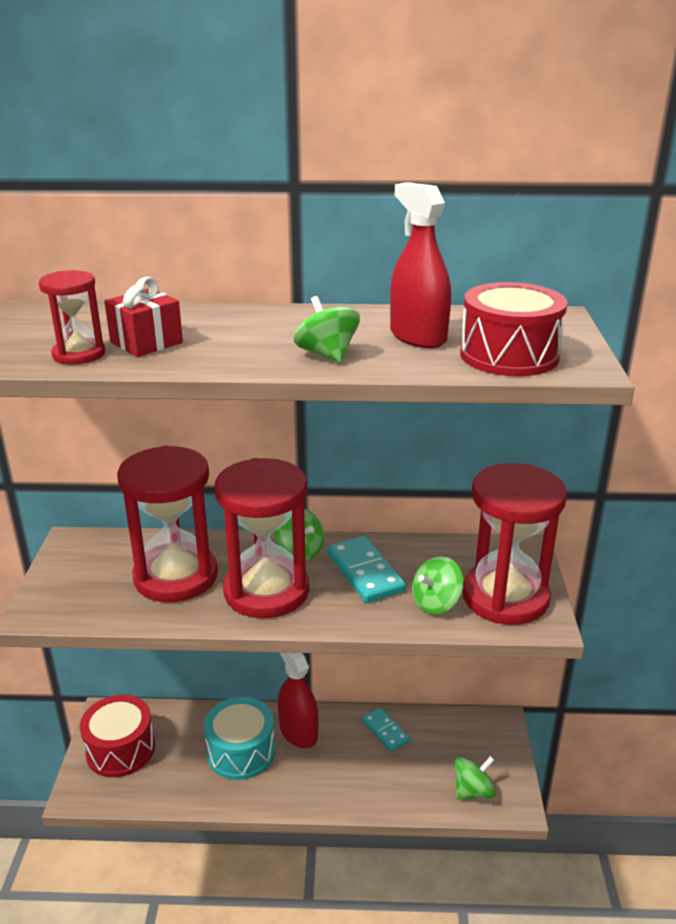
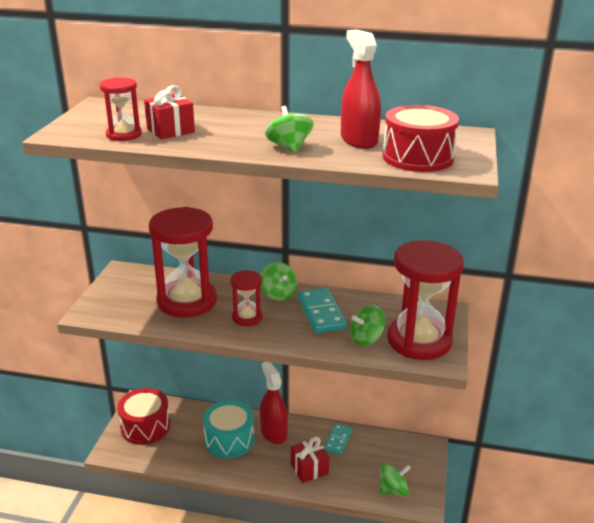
camera: 10 degrees right, 0 degrees up
red hourglass [215,458,309,618] -> red hourglass [230,270,263,326], size x0.50
turquoise domino [362,707,410,752] -> turquoise domino turned 45 degrees clockwise [324,424,352,455]
none -> red gift [291,437,329,483]

